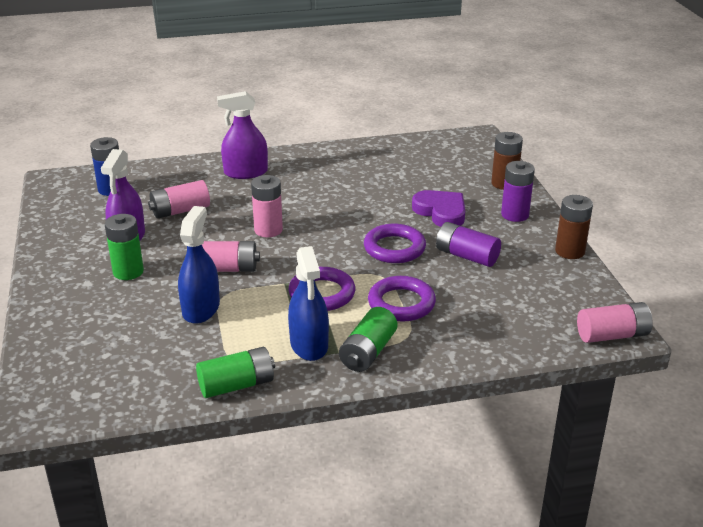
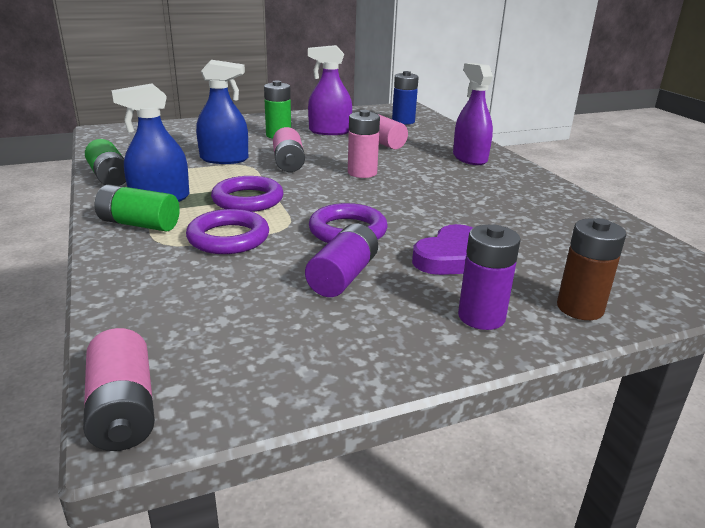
camera: 80 degrees right, 5 degrees down
brown battery [555,195,593,259] -> none

